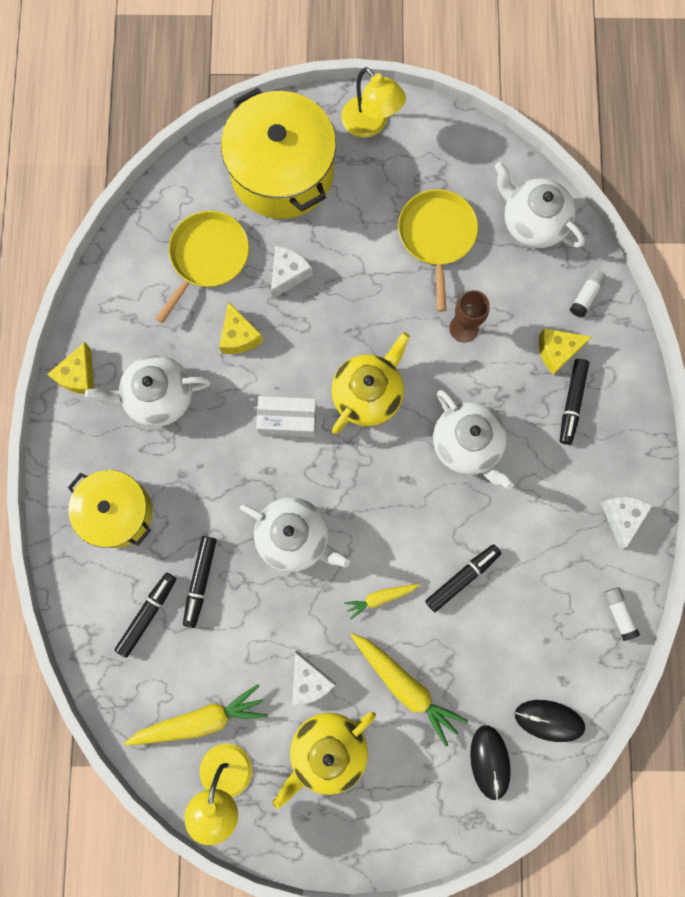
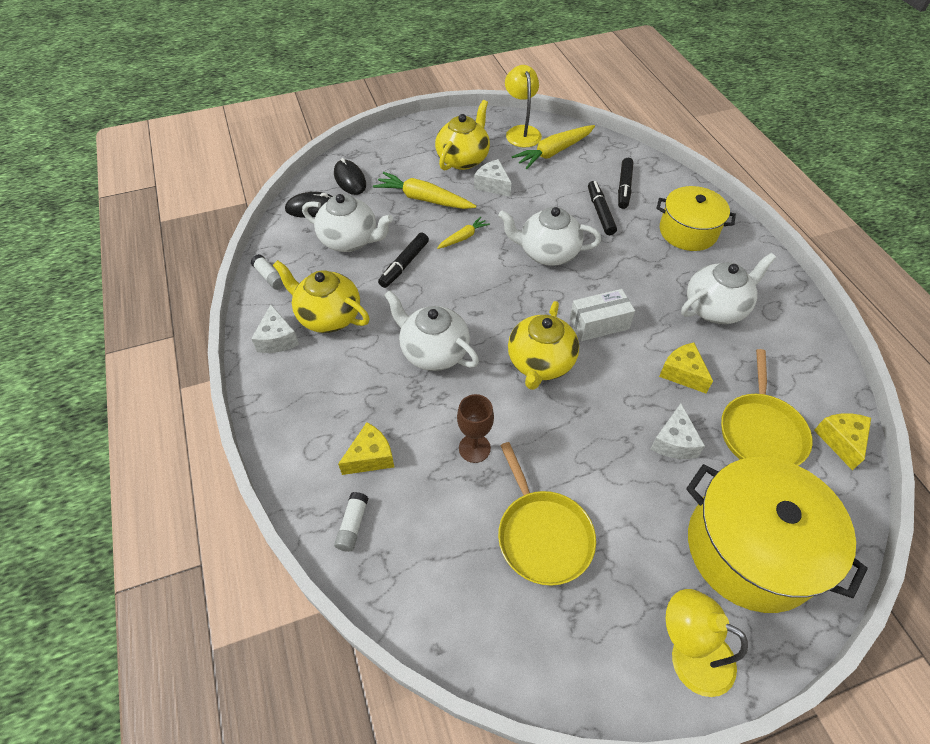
camera: 160 degrees right, 25 degrees down
yellow cheese [48,342,94,394] -> yellow cheese moved to [814,413,871,471]
white teapot [495,162,585,248] -> white teapot moved to [302,194,393,252]
black marker [560,359,589,445] -> none
none -> yellow teapot [273,260,370,333]

